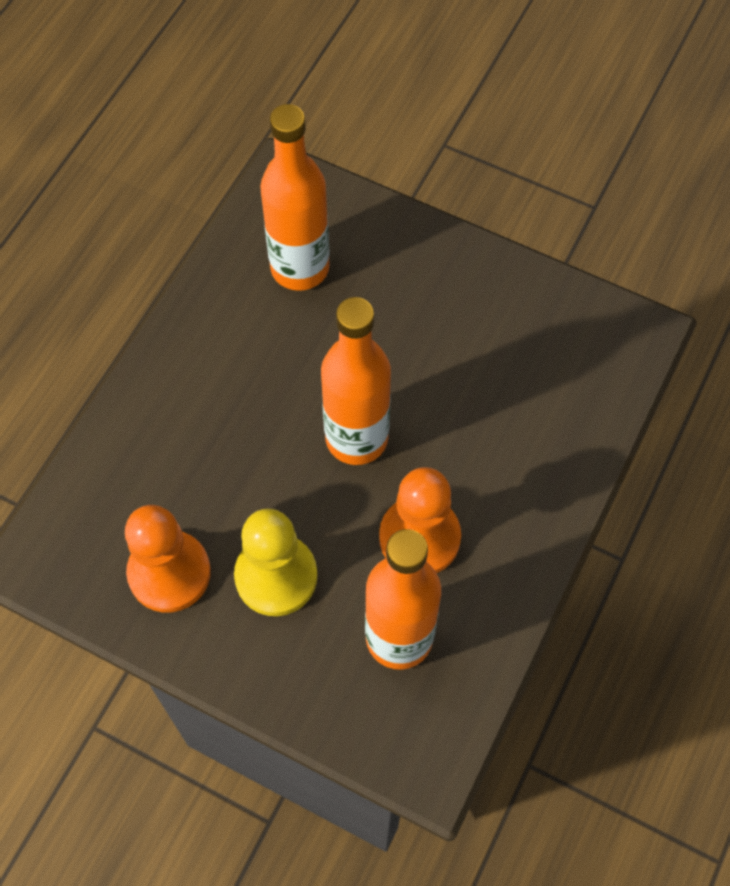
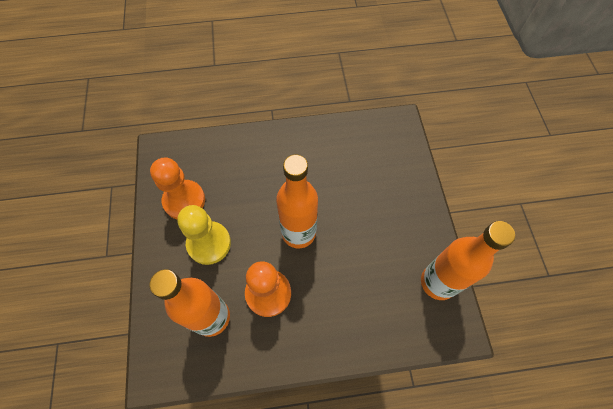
camera: 55 degrees right, 0 degrees up
orange bottle [260,104,330,291] -> orange bottle moved to [421,221,515,300]

